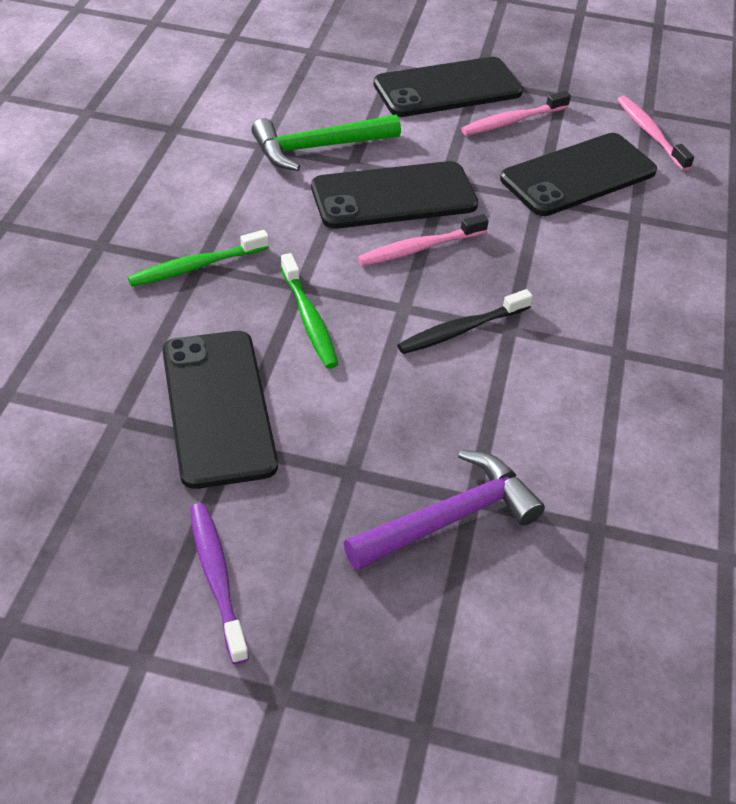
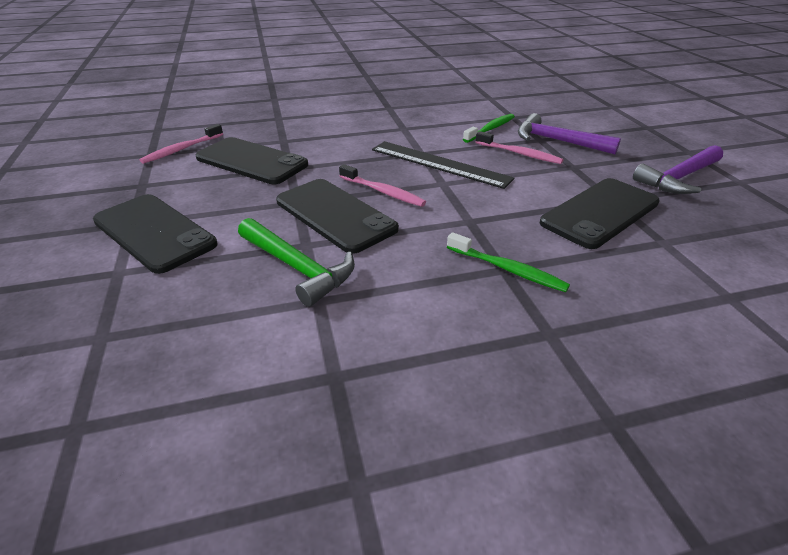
camera: 115 degrees left, 10 degrees down
purple toothbrush [190,503,249,664] -> purple hammer [633,145,723,194]
green toothbrush [280,253,338,368] -> green toothbrush moved to [463,114,515,143]
black toothbrush [397,289,533,354] -> black ruler [372,141,515,189]
pink toothbrush [461,91,571,135] -> pink toothbrush moved to [476,131,563,164]

